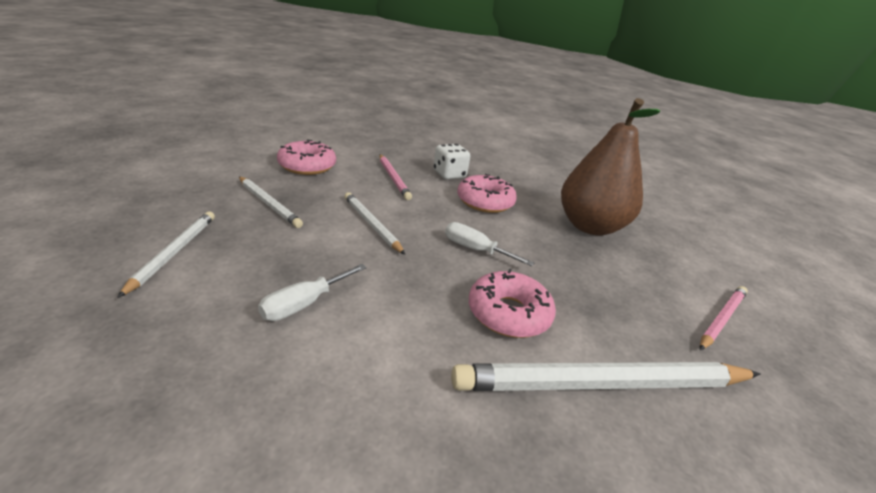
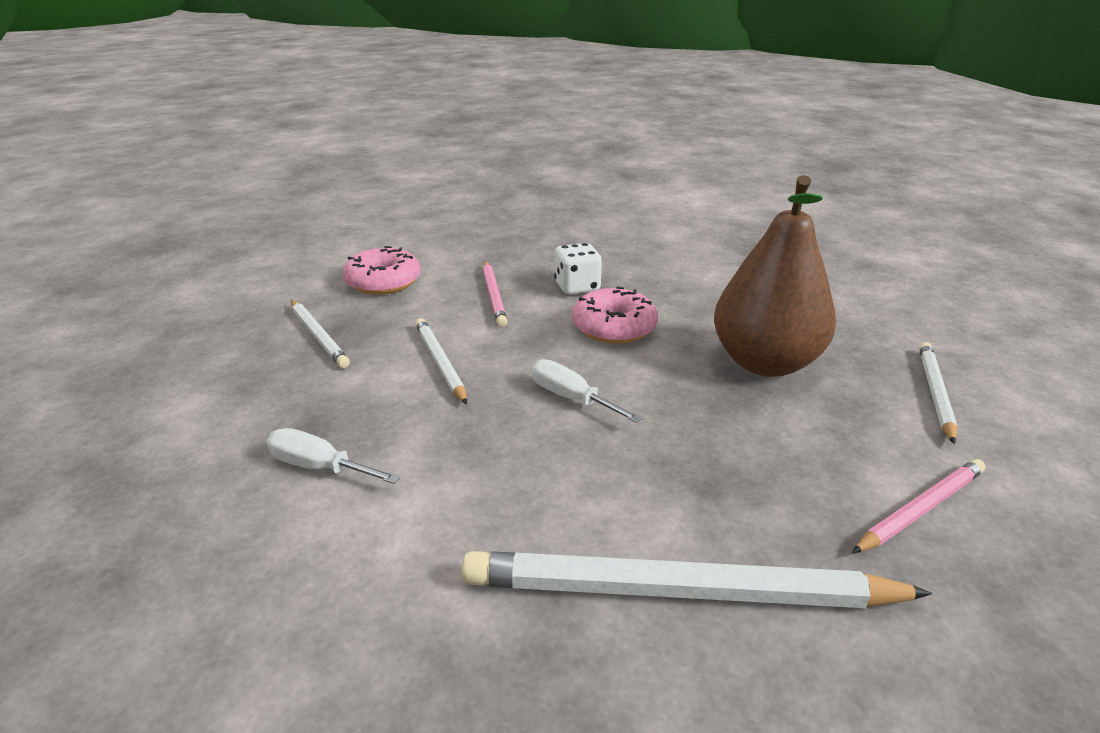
camera: 15 degrees right, 0 degrees up
white pencil [117,211,215,298] -> white pencil moved to [919,342,957,444]
white screwdriver [258,264,367,321] -> white screwdriver turned 60 degrees clockwise [266,428,400,484]
pink donut [469,269,556,338] -> none

